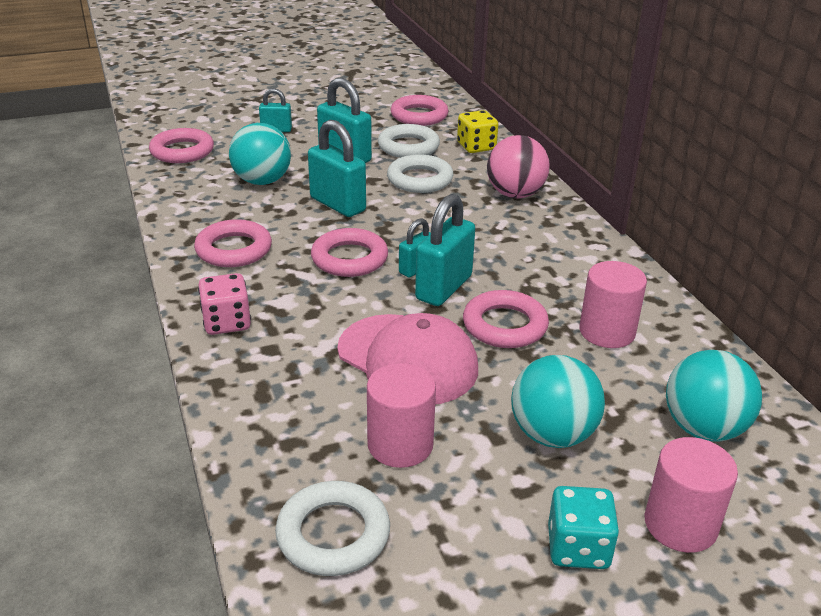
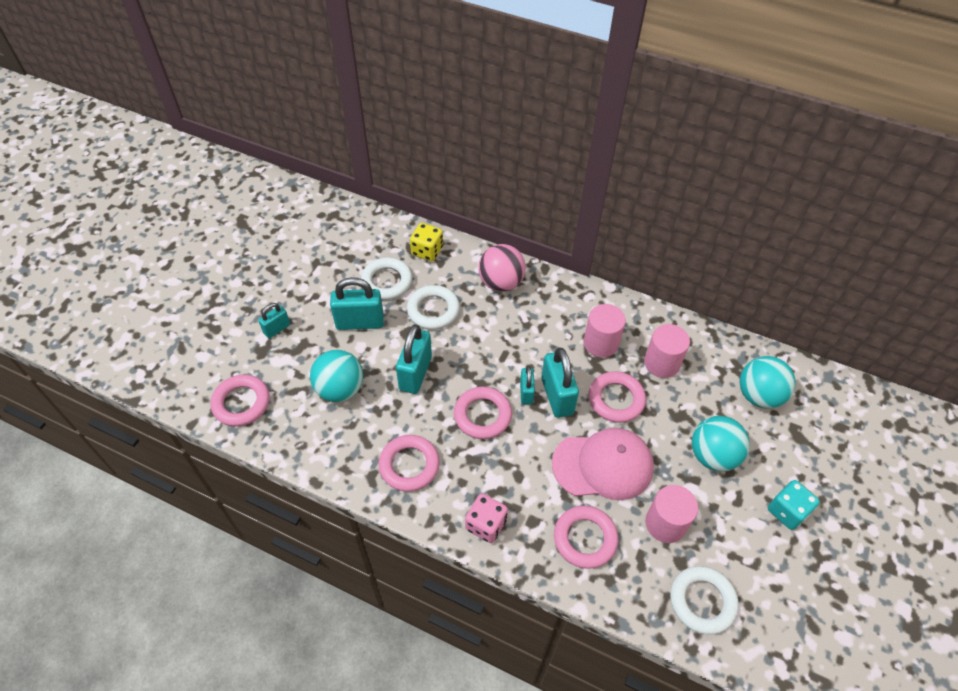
camera: 45 degrees left, 20 degrees up
turquoise padlock [308,120,366,217] -> turquoise padlock turned 75 degrees counterclockwise [396,324,432,394]
pink ring [391,95,449,126] -> pink ring moved to [554,506,618,569]
pink cylinder [645,437,738,553] -> pink cylinder moved to [584,304,626,358]

